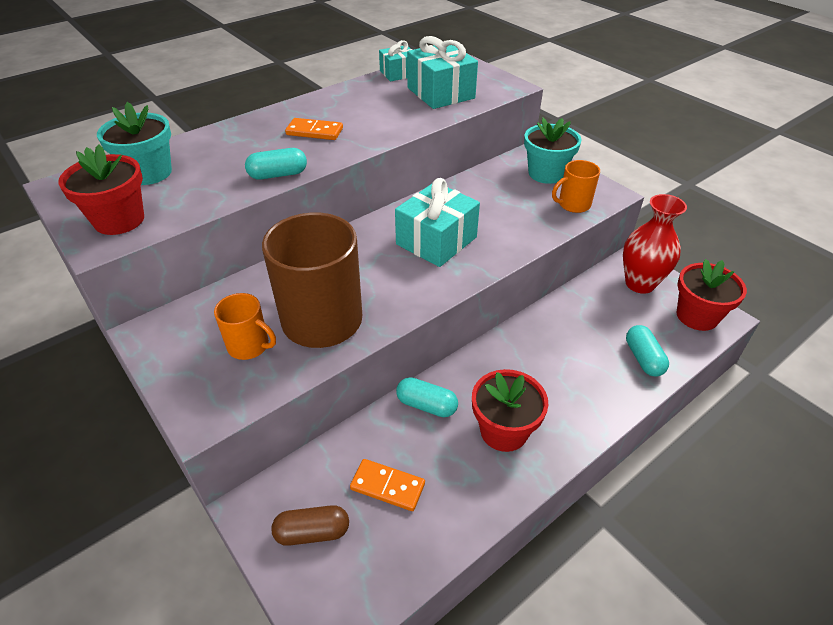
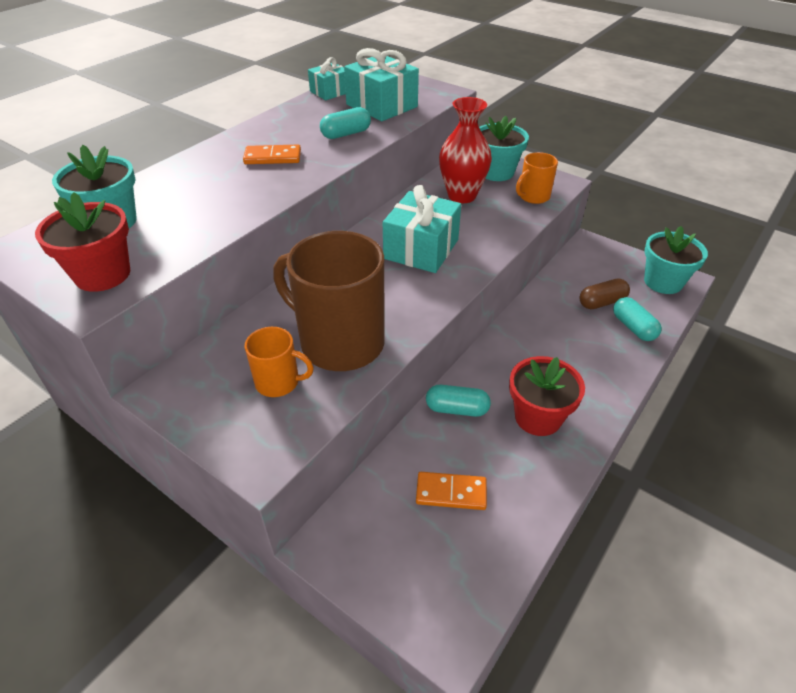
camera: 15 degrees left, 0 degrees up
turquoise capsule [245,148,307,179] -> turquoise capsule moved to [320,107,371,139]
brown capsule [271,505,349,546] -> brown capsule moved to [580,278,630,309]
red vase [623,194,687,294] -> red vase moved to [439,97,492,203]
red flower pot [676,259,747,331] -> turquoise flower pot [644,226,708,294]

